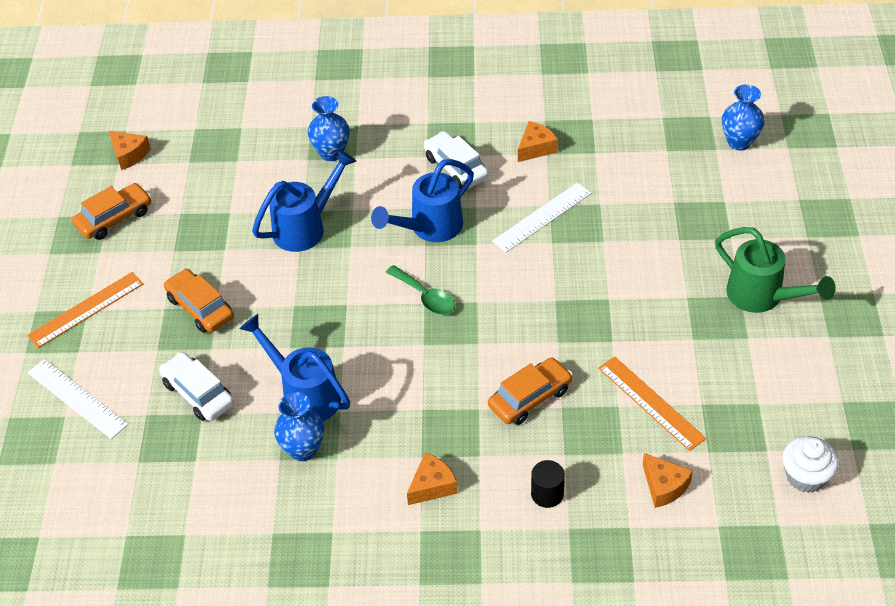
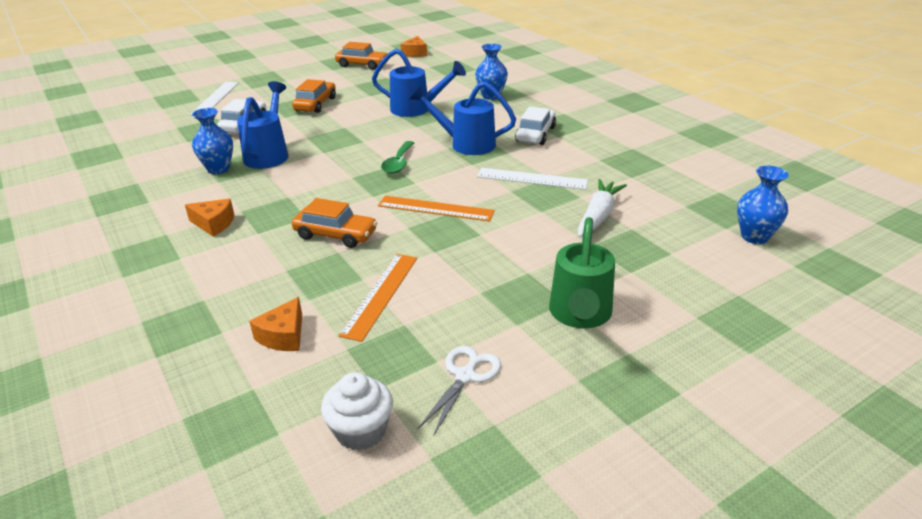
camera: 55 degrees right, 15 degrees down
orange ruler [27,272,144,348] -> orange ruler moved to [378,196,495,221]
orange cheese [518,121,558,162] -> none
black cylinder [531,460,565,508] -> none
none -> white scissors [418,346,501,436]
none -> white carrot [578,179,627,237]

